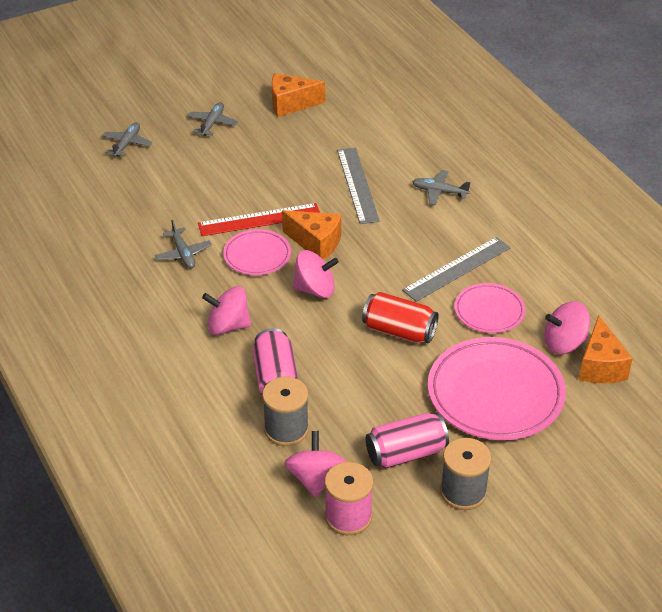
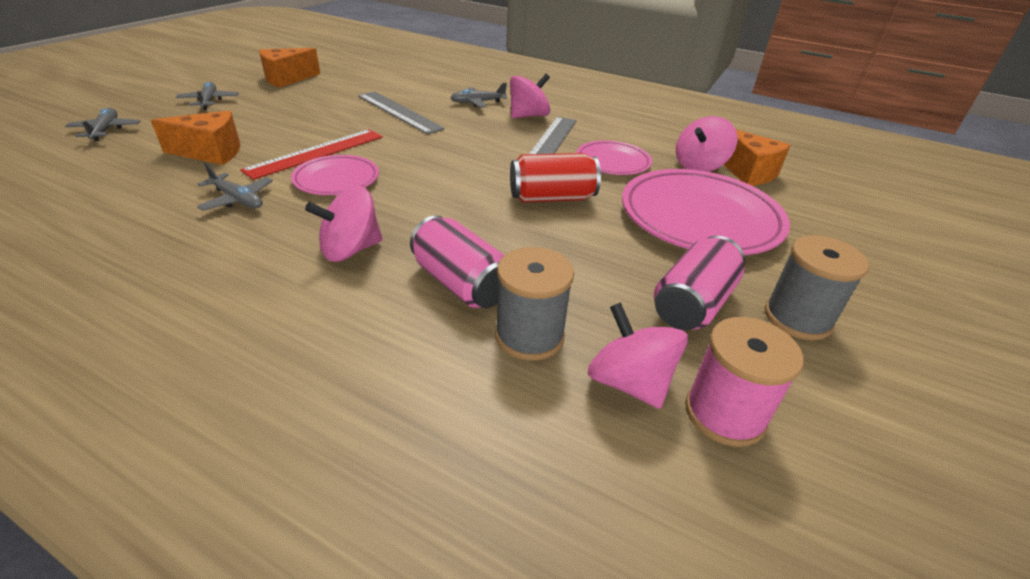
camera: 35 degrees left, 5 degrees down
orange cheese [282,210,341,260] -> orange cheese moved to [151,111,240,165]
pink spinning top [293,250,339,298] -> pink spinning top moved to [510,74,550,118]

